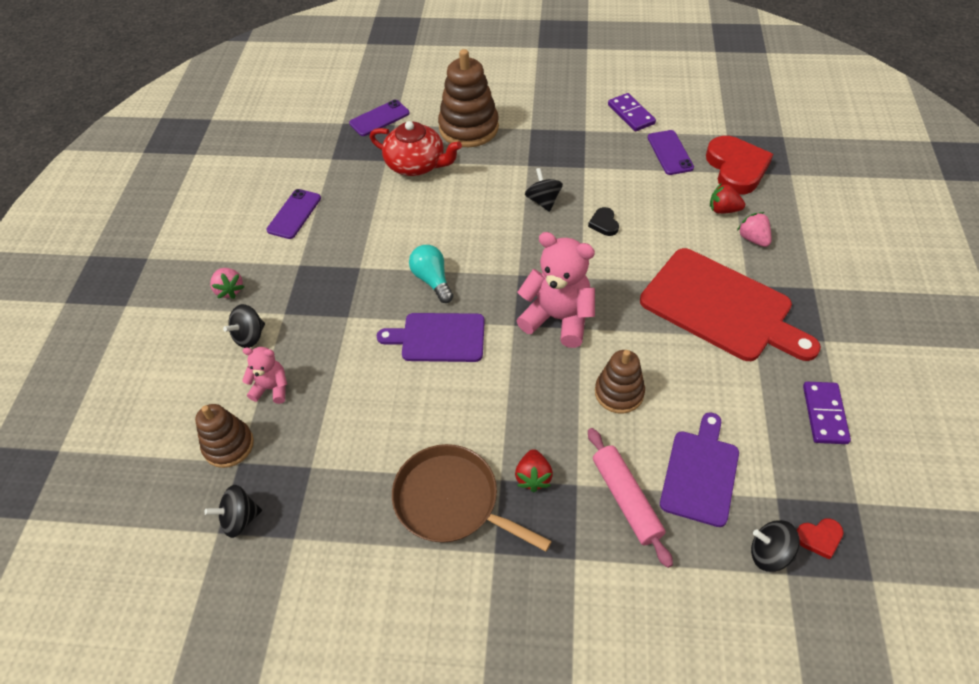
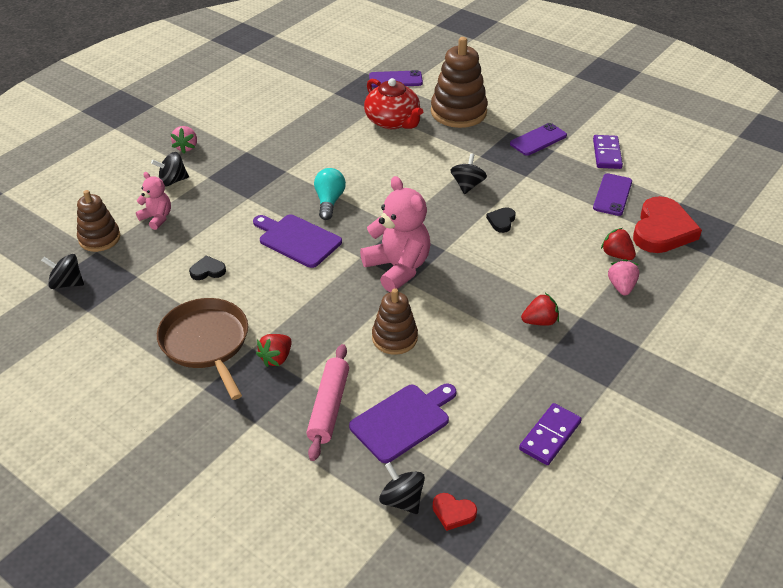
camera: 30 degrees right, 10 degrees down
purple phone [266,189,321,239] -> purple phone moved to [510,123,567,156]
red cutting board [640,248,821,361] -> red strawberry [521,293,559,326]
none -> black heart [189,256,226,280]

